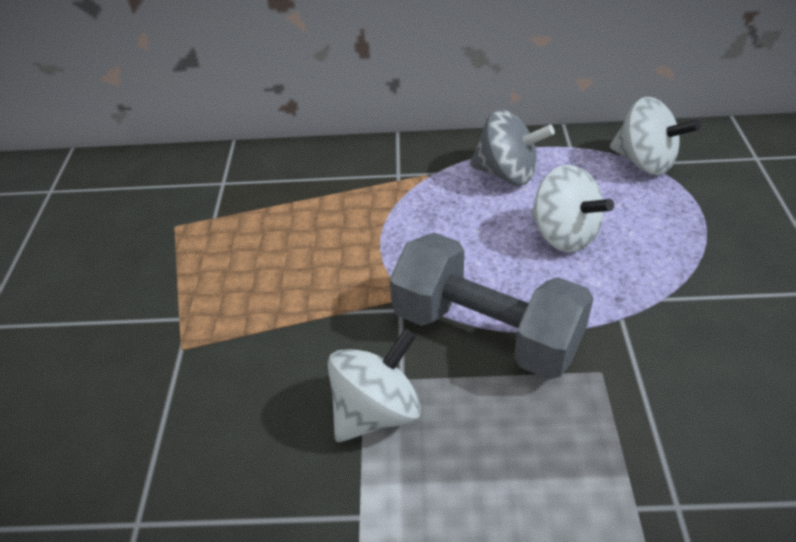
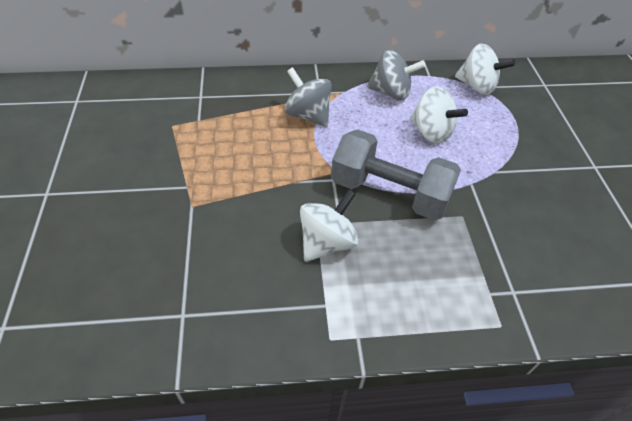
camera: 10 degrees left, 5 degrees up
none -> grey spinning top [285,67,332,127]

